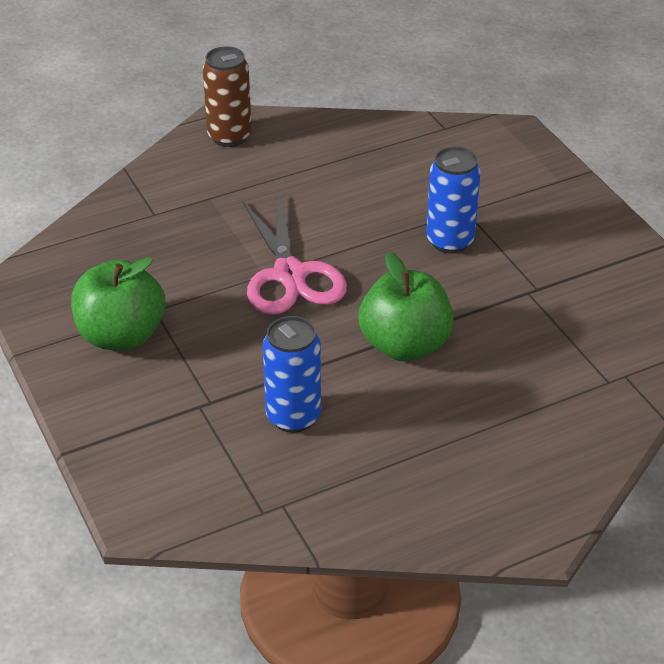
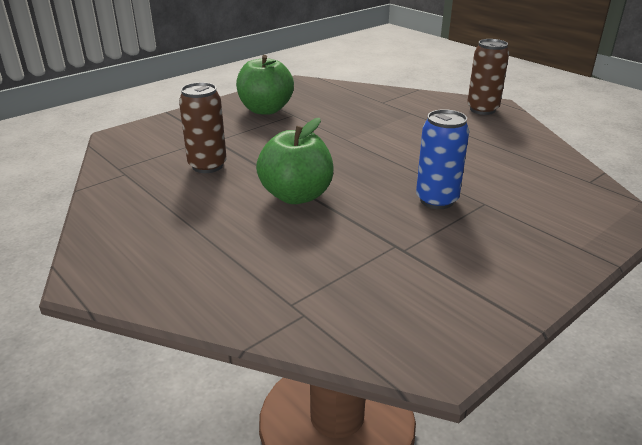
camera: 75 degrees right, 10 degrees down
pink scissors [242,193,347,315] -> none
blue can [263,316,321,433] -> brown can [179,82,227,173]

